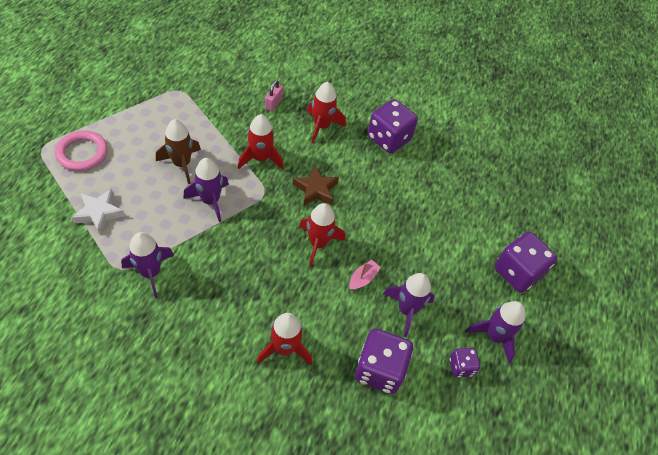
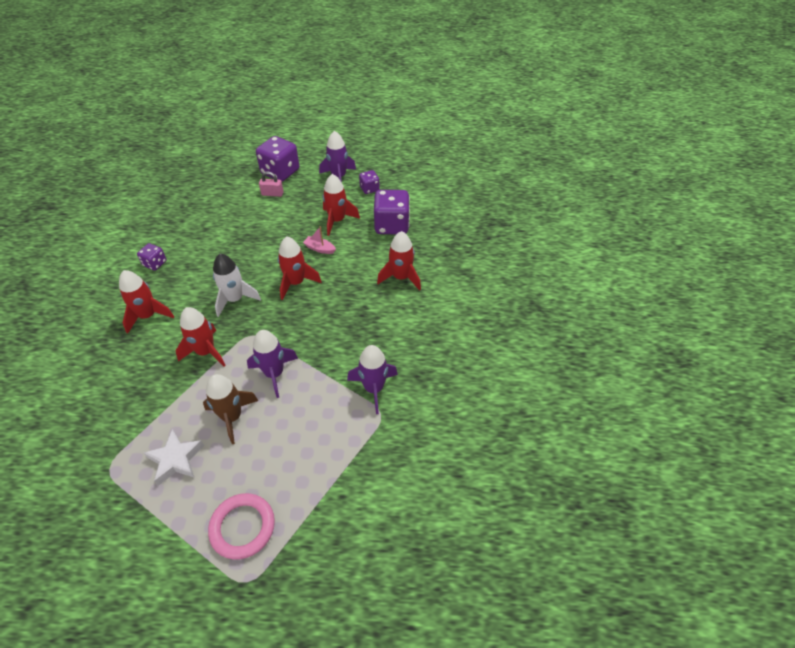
camera: 100 degrees left, 5 degrees down
white star [71,189,125,235] -> white star moved to [144,429,204,486]
pink padlock [265,80,283,111] -> pink padlock moved to [259,171,283,197]
brown star [293,165,339,206] -> white rocket [213,253,261,317]
purple dice [368,99,418,153] -> purple dice [137,243,166,271], size x0.52
purple rocket [383,273,435,337] -> red rocket [323,174,360,236]

